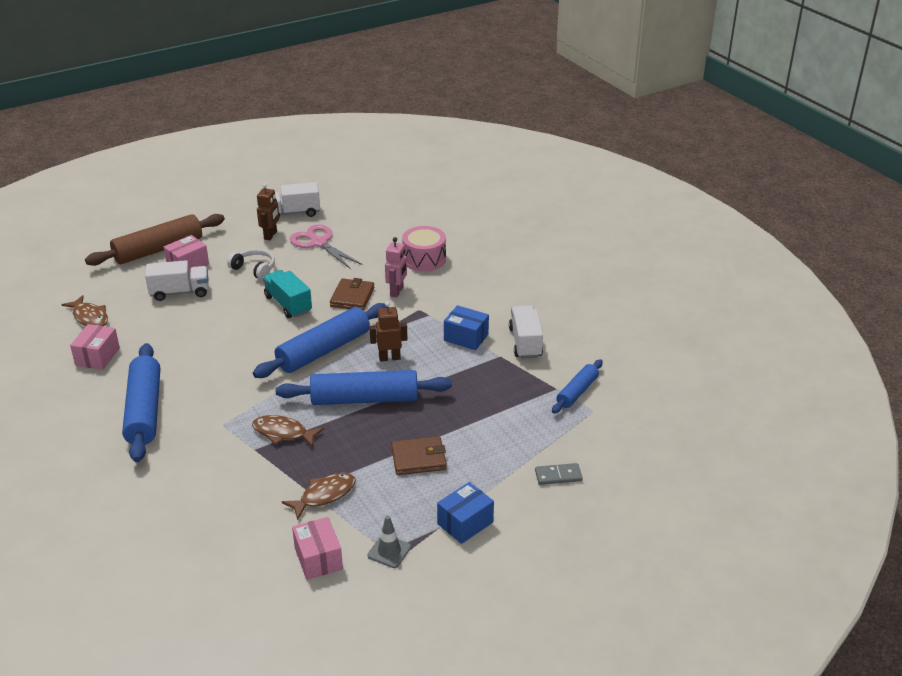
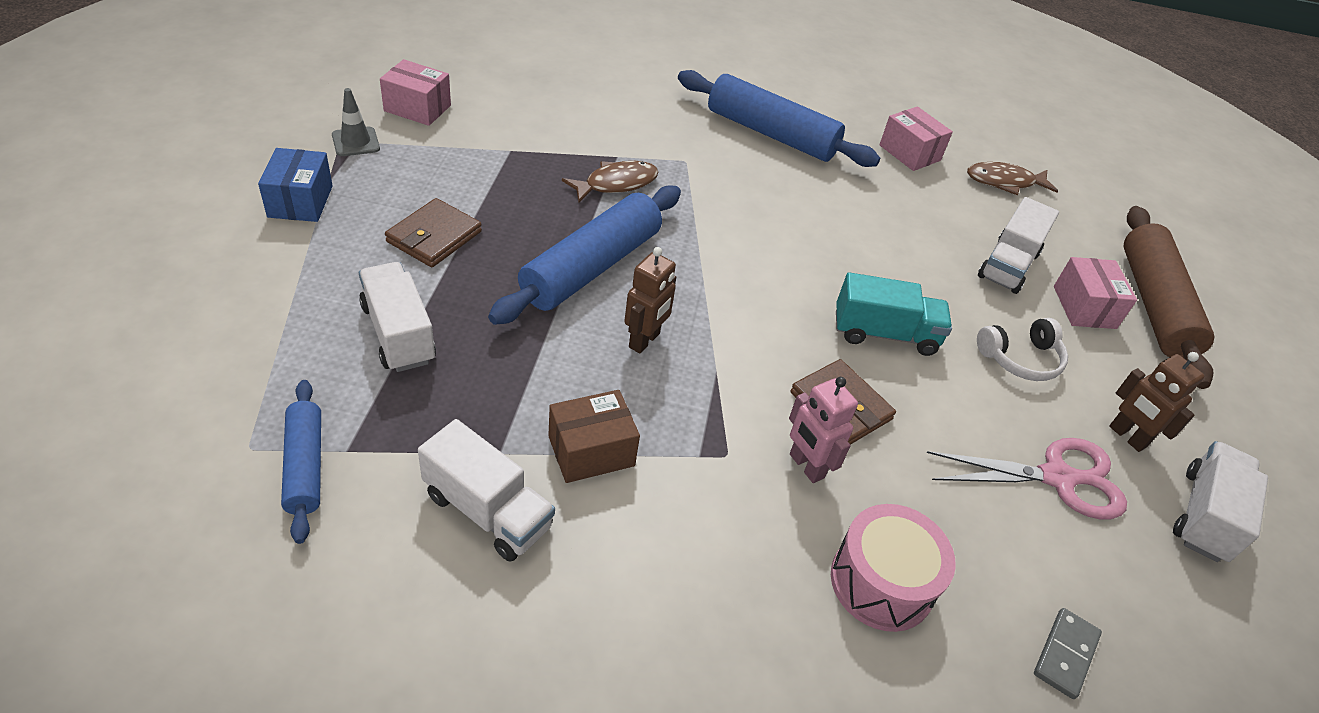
camera: 125 degrees right, 10 degrees up
blue rolling pin [253,303,387,378] -> none
brown fish [282,473,356,520] -> none
blue box [444,305,489,350] -> brown box [548,390,640,483]
grey domino [535,463,583,485] -> grey domino moved to [1034,608,1102,699]
none -> white truck [359,262,436,372]

